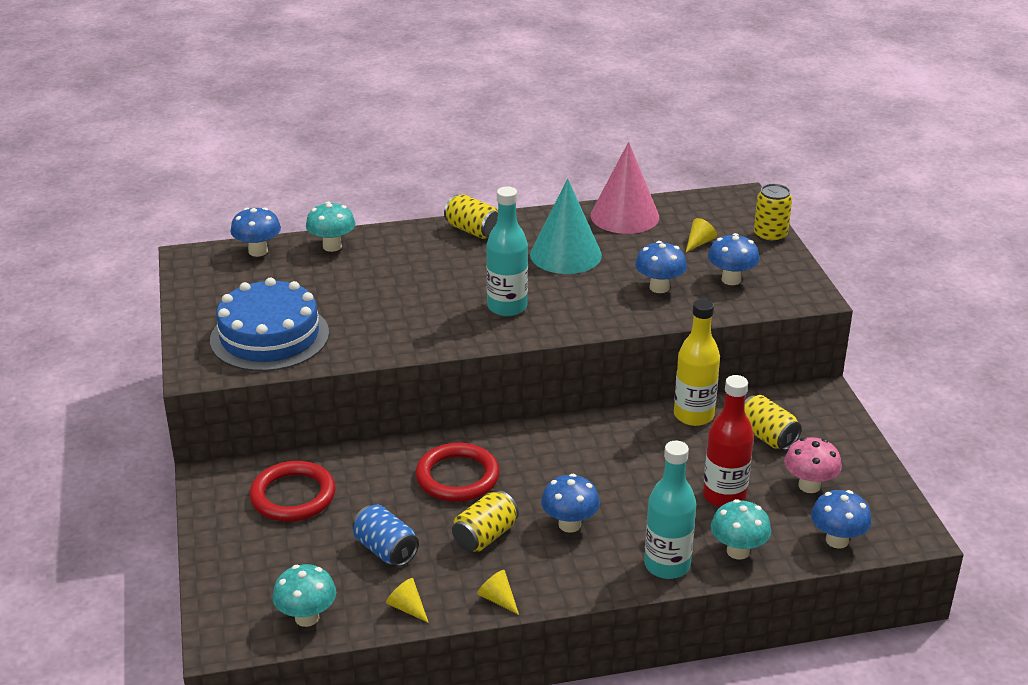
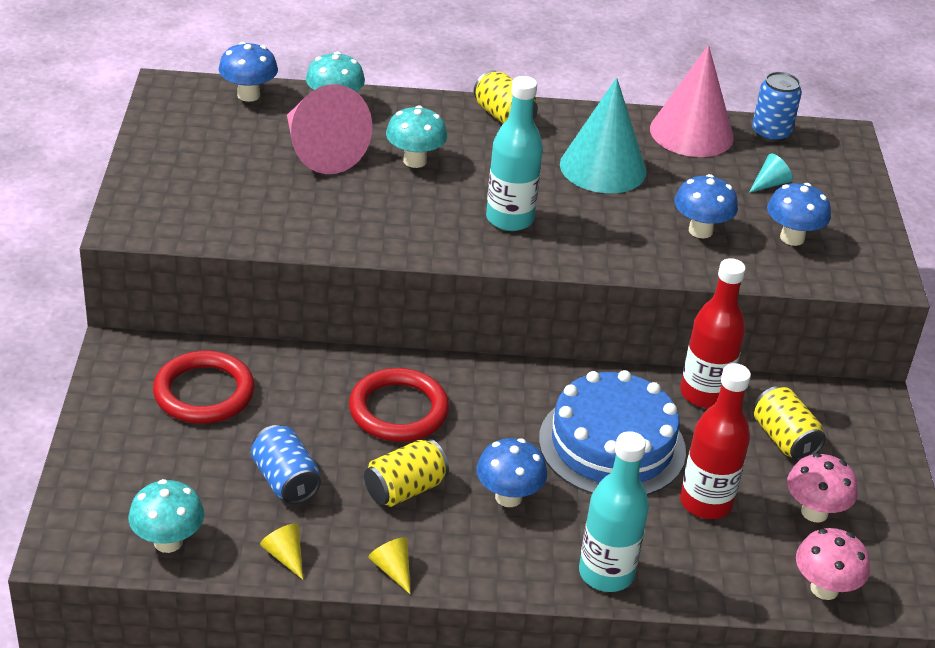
camera: 10 degrees right, 5 degrees up
blue cake [210,278,329,371] -> blue cake moved to [539,370,686,495]
yellow bottle [674,299,720,426] -> red bottle [680,258,746,408]
yellow cone [686,218,717,252] -> turquoise cone [749,154,793,193]
turquoise mushroom [711,499,771,560] -> turquoise mushroom moved to [386,105,447,168]
yellow can [754,184,792,243] -> none
blue mushroom [811,490,872,549] -> pink mushroom [796,528,870,600]
none -> pink cone [287,85,372,174]
none -> blue can [752,72,802,142]

